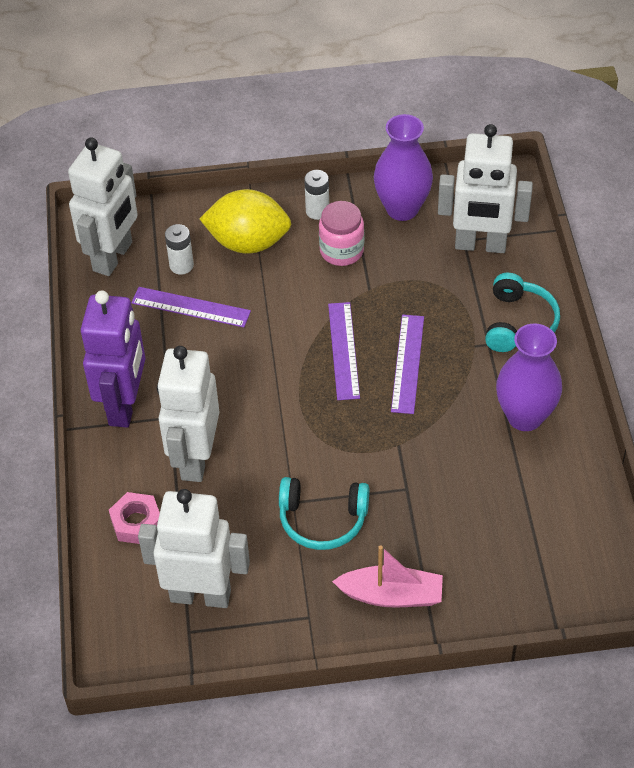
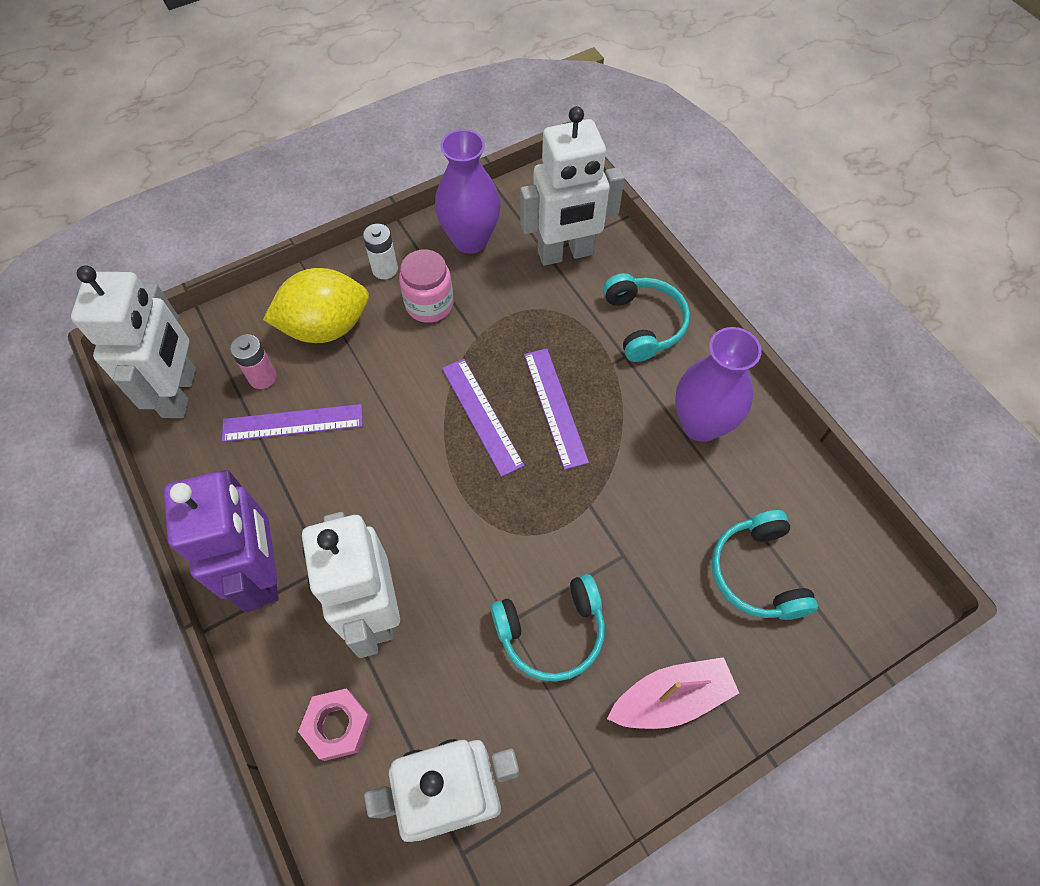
camera: 25 degrees left, 10 degrees up
white battery [165,224,194,275] -> pink battery [230,334,277,389]
none -> turquoise headphones [711,510,818,620]

